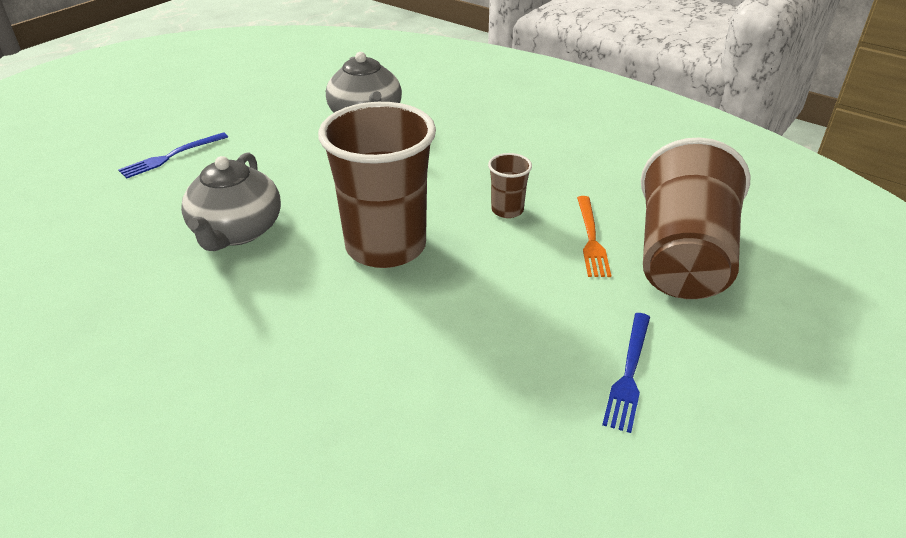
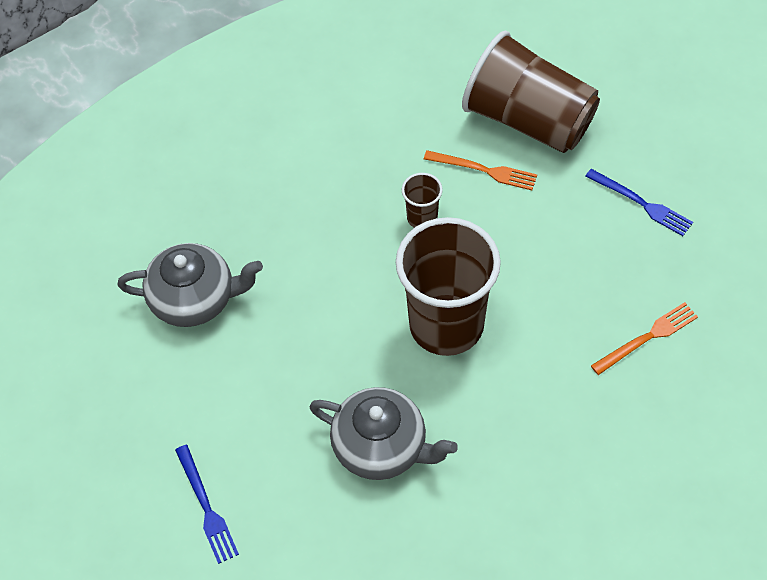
camera: 70 degrees left, 20 degrees up
none -> orange fork [591,302,698,375]

